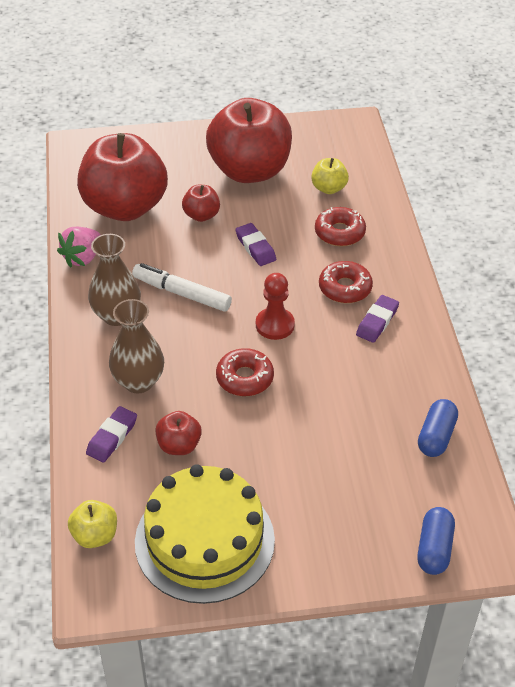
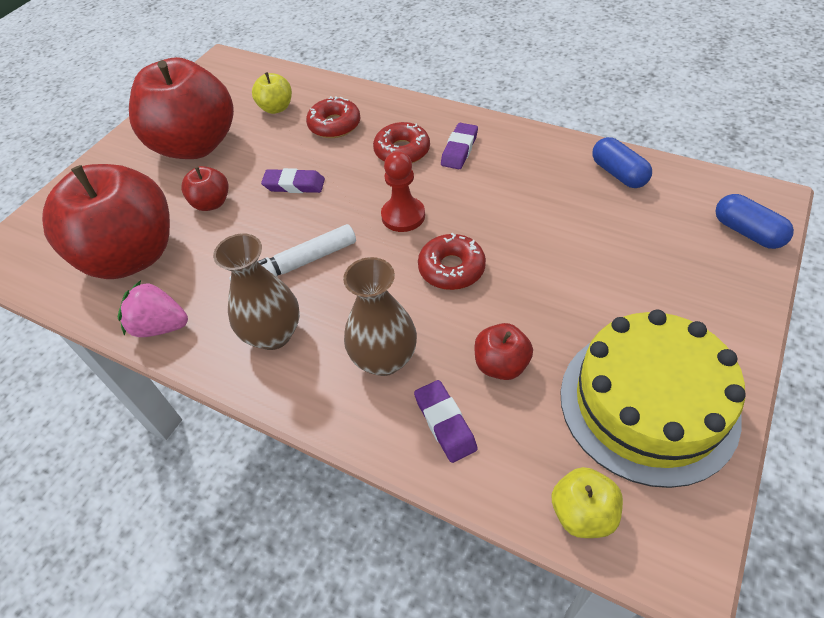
camera: 50 degrees left, 5 degrees up
pink strawberry [57,227,100,268] -> pink strawberry turned 120 degrees clockwise [118,280,188,337]
purple eraser [356,295,399,343] -> purple eraser turned 45 degrees clockwise [441,123,478,169]

